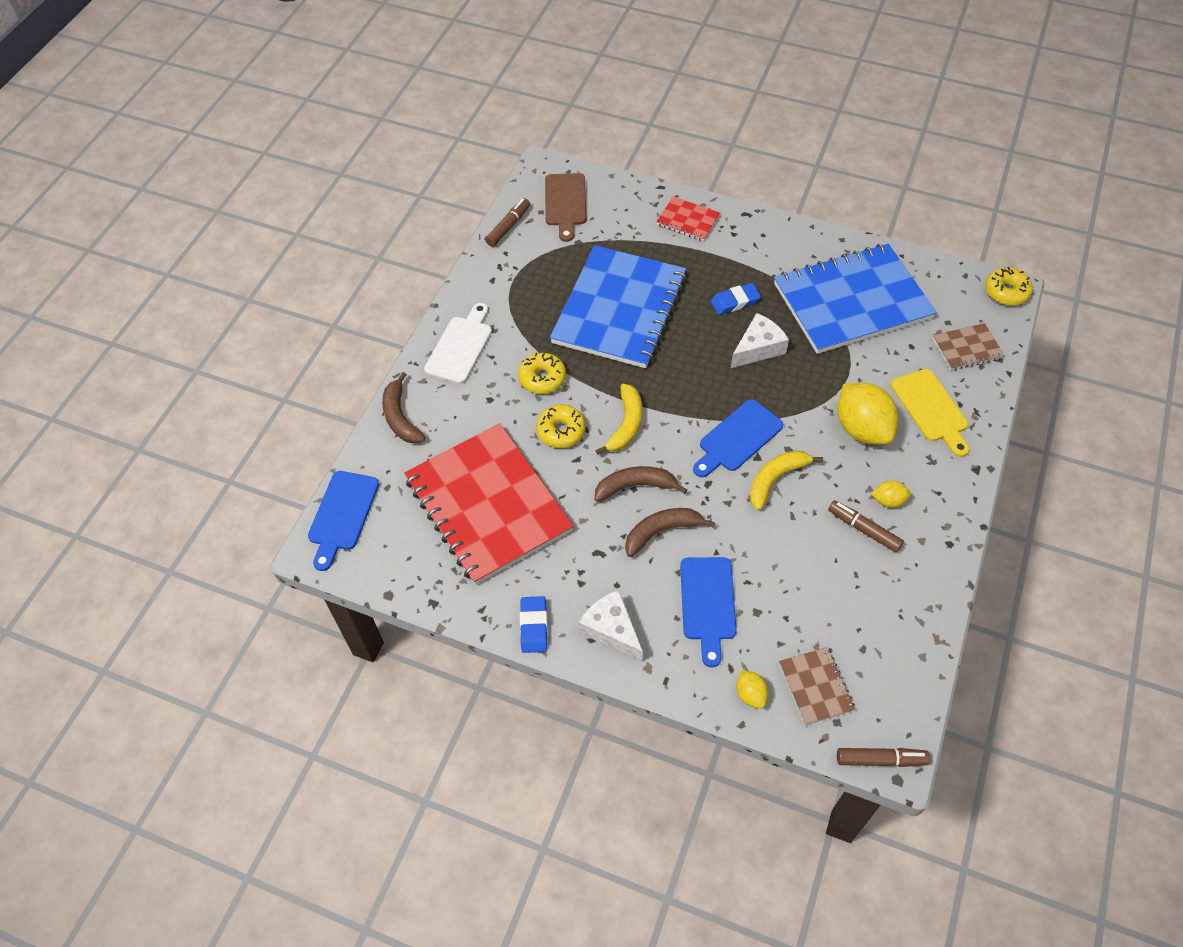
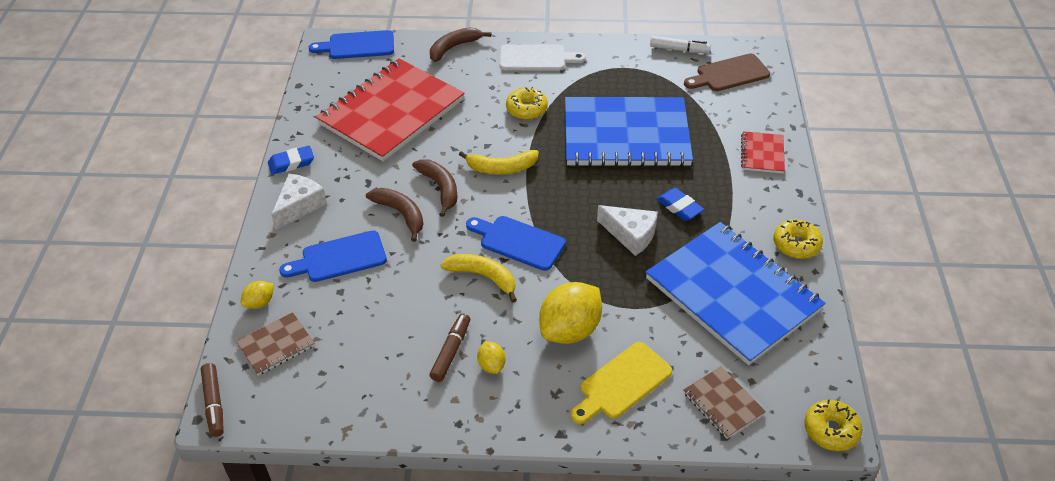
camera: 70 degrees right, 10 degrees down
brown marker [485,198,530,247] -> white marker [650,36,711,53]
yellow donut [536,405,586,448] -> yellow donut moved to [774,220,823,259]

